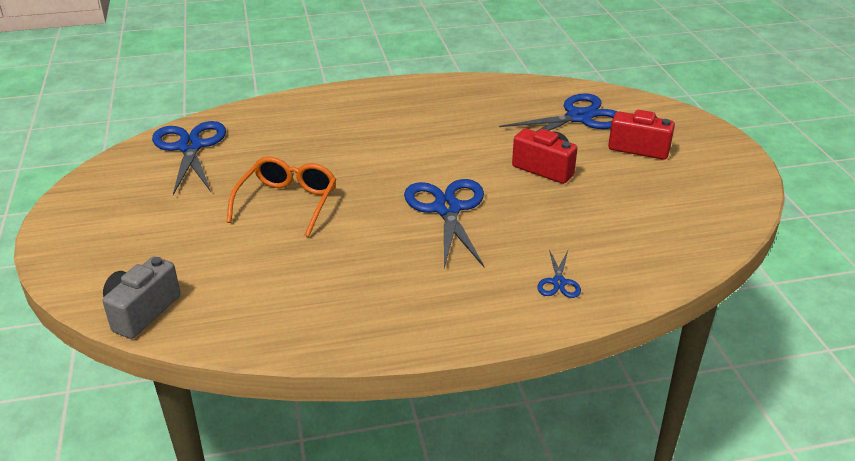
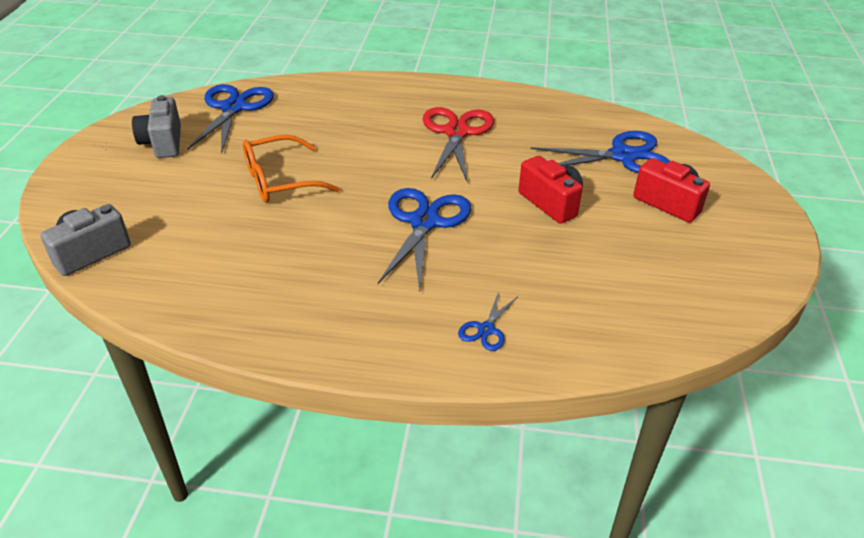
camera: 20 degrees right, 5 degrees up
orange glasses [227,157,336,237] -> orange glasses turned 150 degrees counterclockwise [243,135,340,203]
none -> grey camera [132,95,181,158]
none -> red scissors [423,107,494,183]

